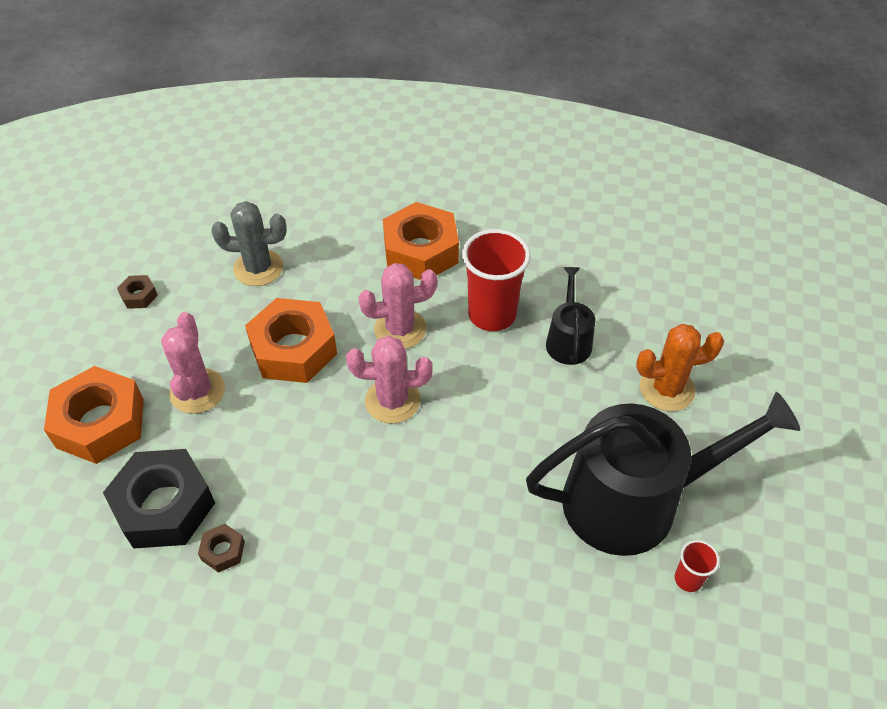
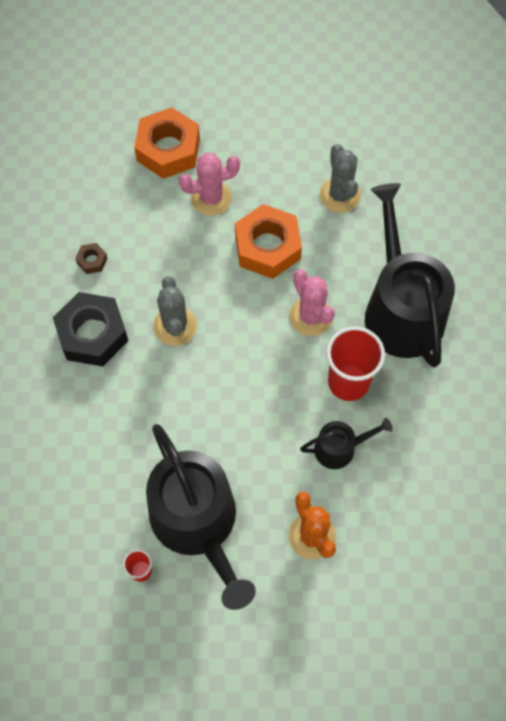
camera: 75 degrees right, 15 degrees up
black nut [103,449,215,549] -> black nut moved to [53,292,128,367]
brown nut [117,275,158,309] -> none
pink cactus [346,336,432,424] -> none
orange nut [383,202,459,280] -> black watering can [365,183,455,367]
none -> grey cactus [153,276,197,346]

